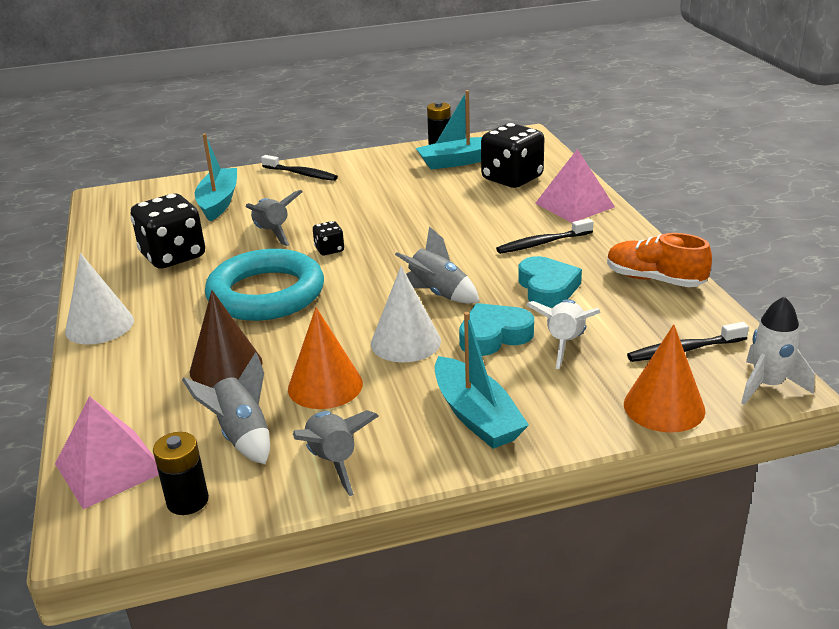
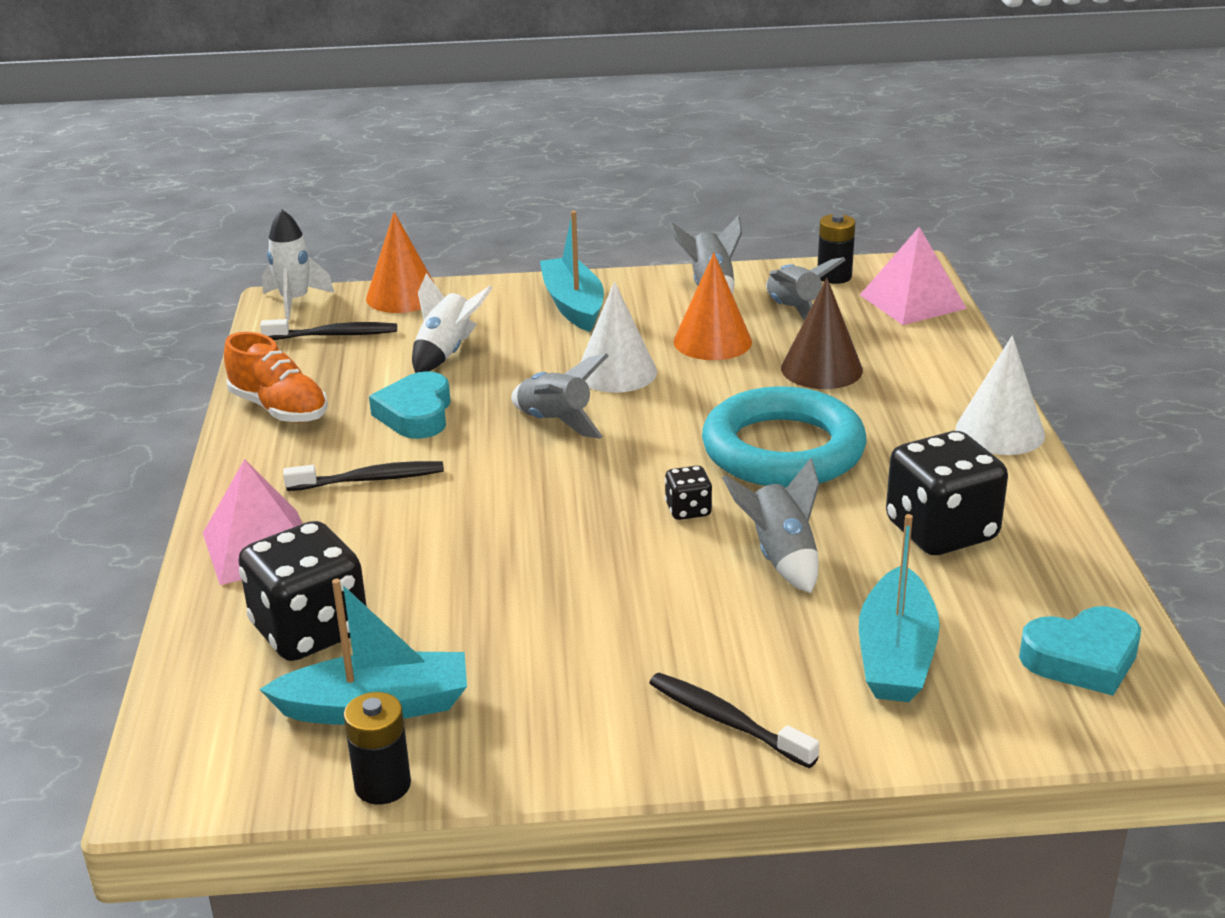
camera: 170 degrees left, 0 degrees up
turquoise heart [459,303,534,356] -> turquoise heart moved to [1019,606,1141,696]

